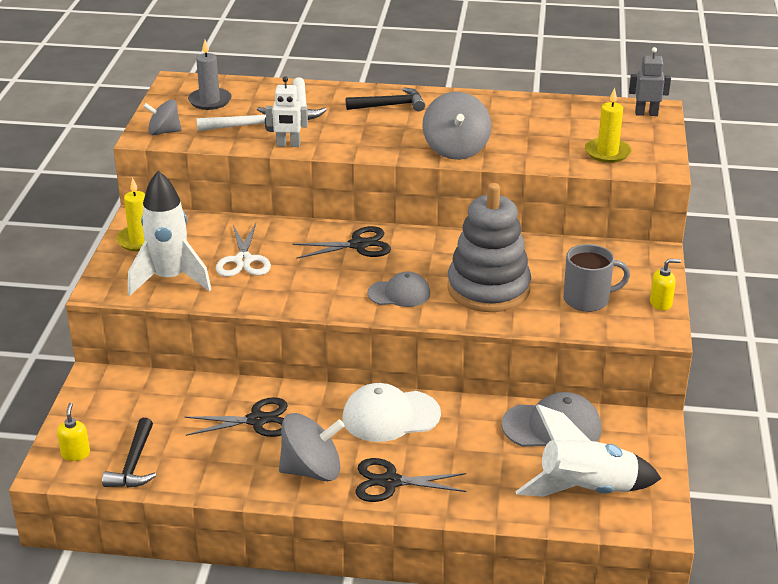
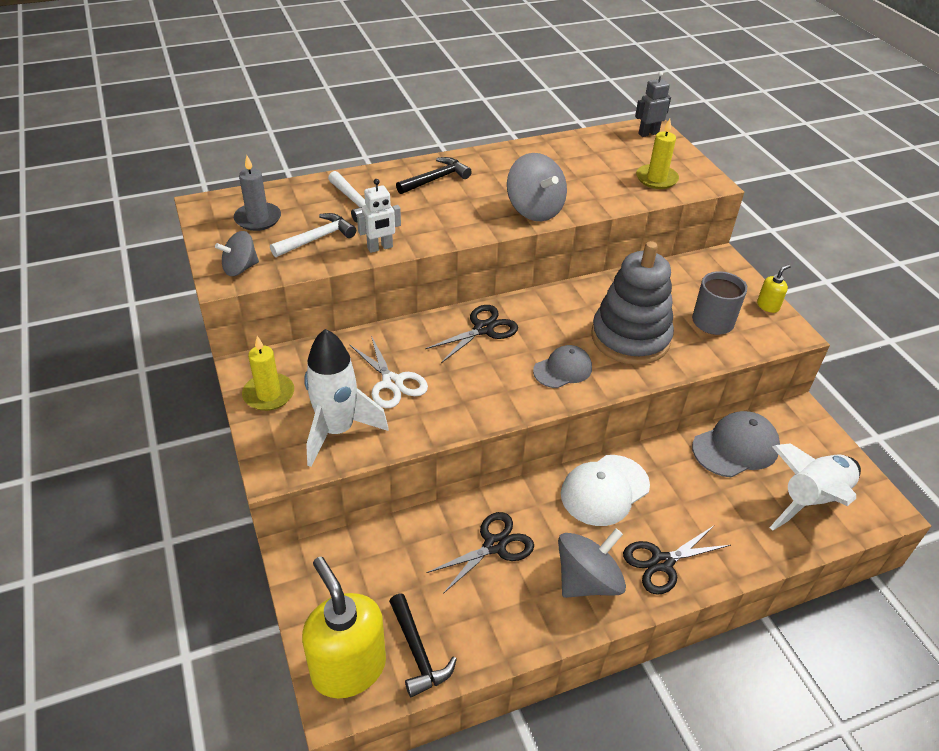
camera: 30 degrees left, 10 degrees up
yellow soap dispenser [57,403,90,461] -> yellow soap dispenser [302,557,386,698], size x2.37

